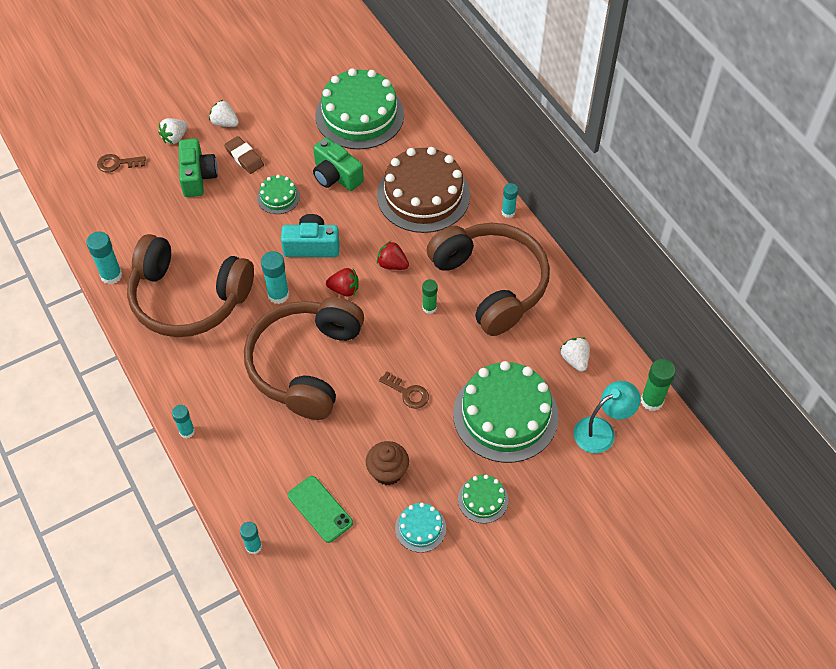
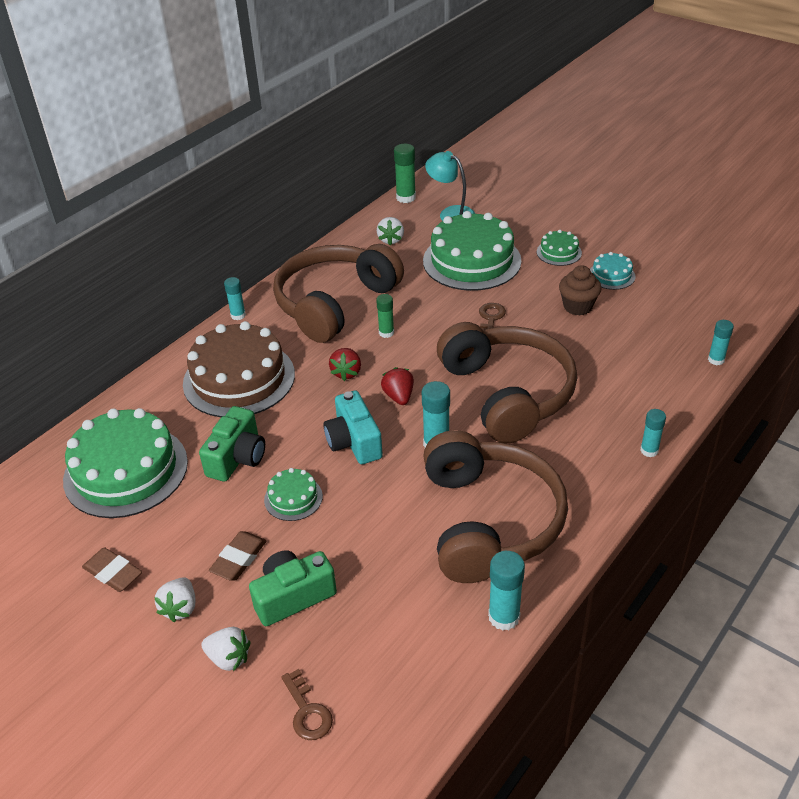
camera: 110 degrees left, 15 degrees down
brown headphones [244,297,364,420] -> brown headphones turned 105 degrees counterclockwise [437,322,577,444]
green phone [288,476,353,543] -> none
white strawberry [560,337,590,372] -> white strawberry turned 45 degrees counterclockwise [377,217,404,245]
none -> brown eraser [82,547,142,592]

